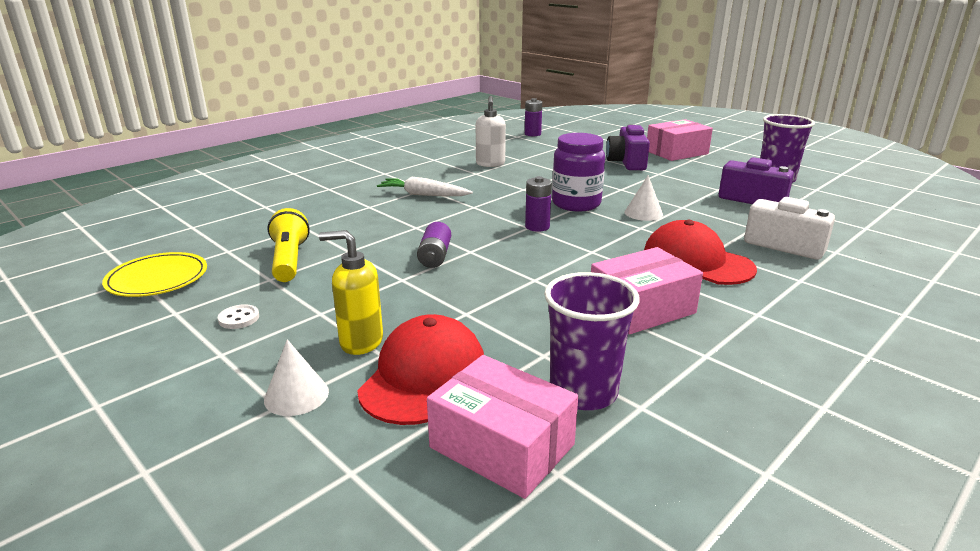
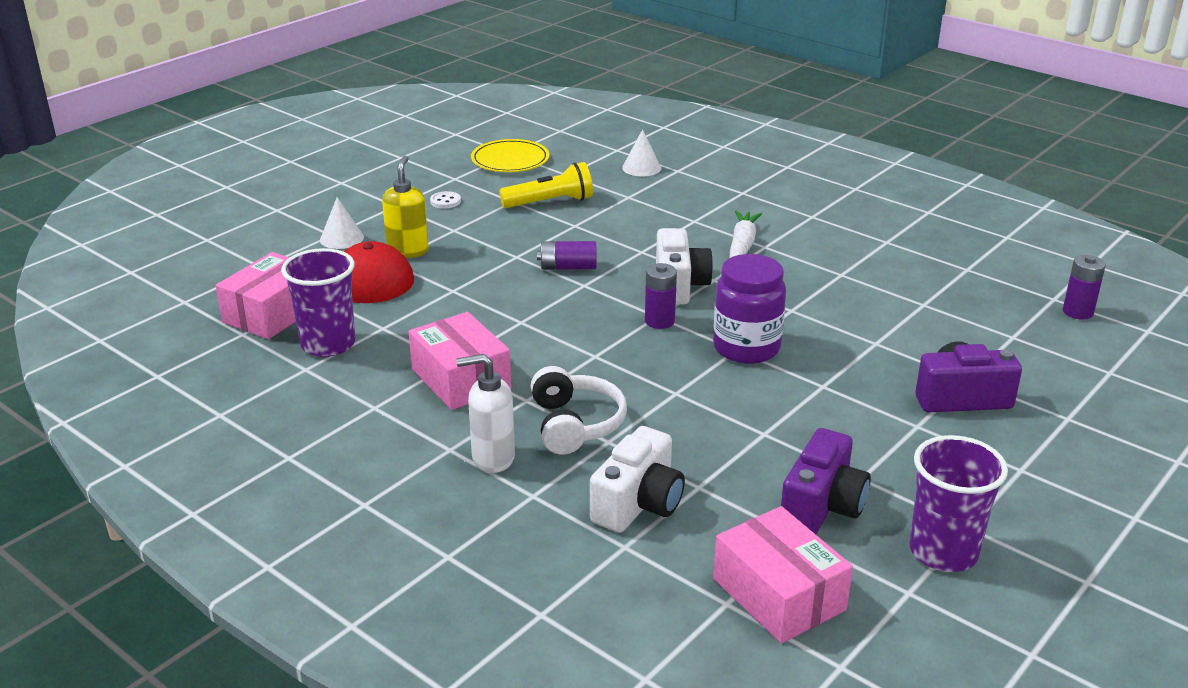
camera: 85 degrees right, 5 degrees up
white soap dispenser [476,96,506,167] -> white soap dispenser moved to [456,354,515,473]
white cone [625,175,663,221] -> white cone moved to [622,129,661,176]
red cap [644,220,757,285] -> white headphones [531,366,627,455]
pink box [647,119,713,161] -> pink box moved to [713,506,853,643]
none -> white camera [656,228,713,305]

